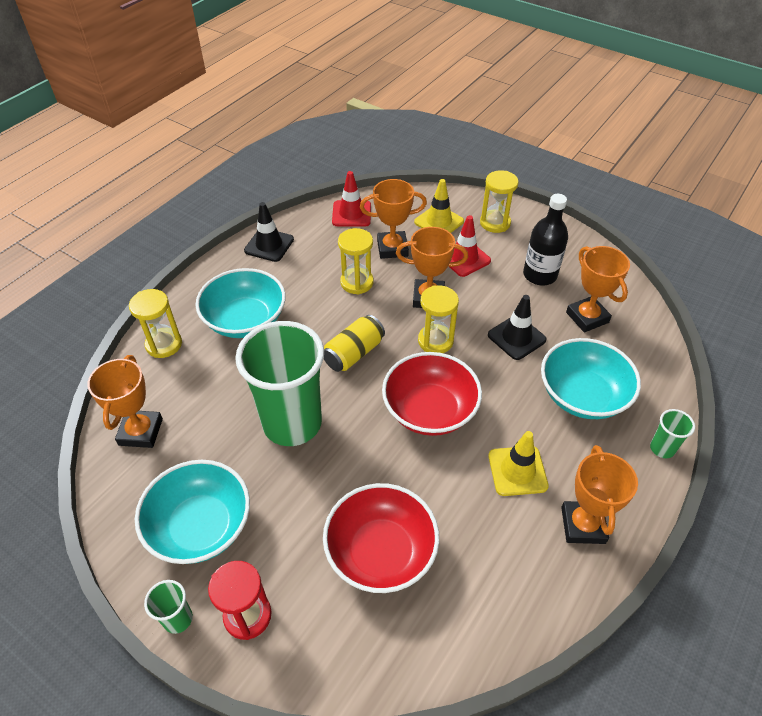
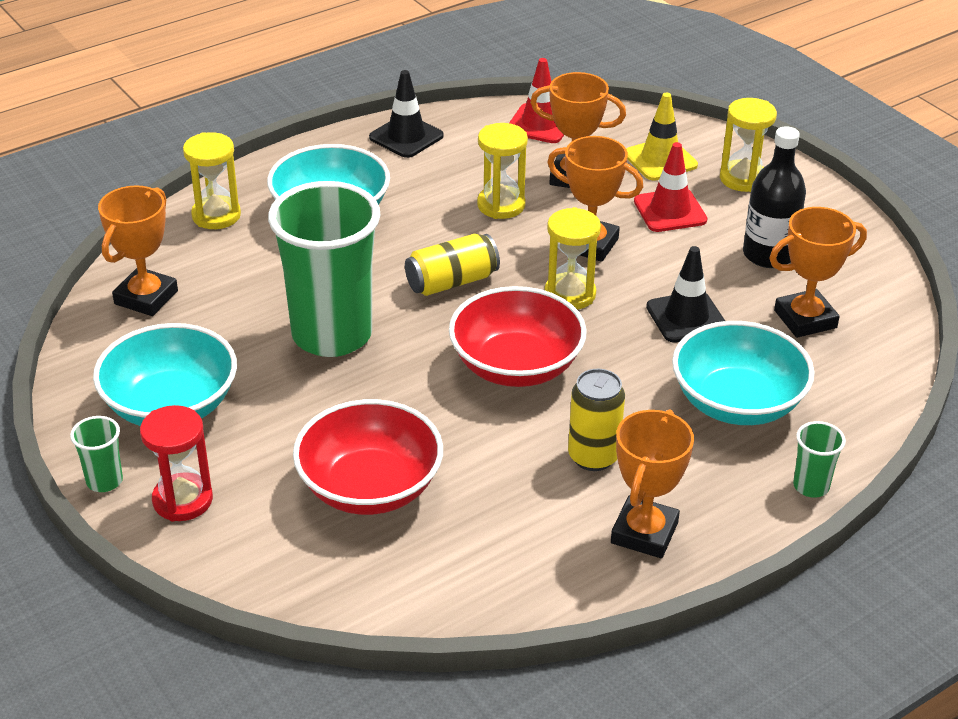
camera: 20 degrees right, 10 degrees down
yellow traffic cone [488,431,549,496] -> yellow can [568,369,625,471]
orange trophy [566,246,630,332] -> orange trophy turned 75 degrees clockwise [769,207,867,338]

